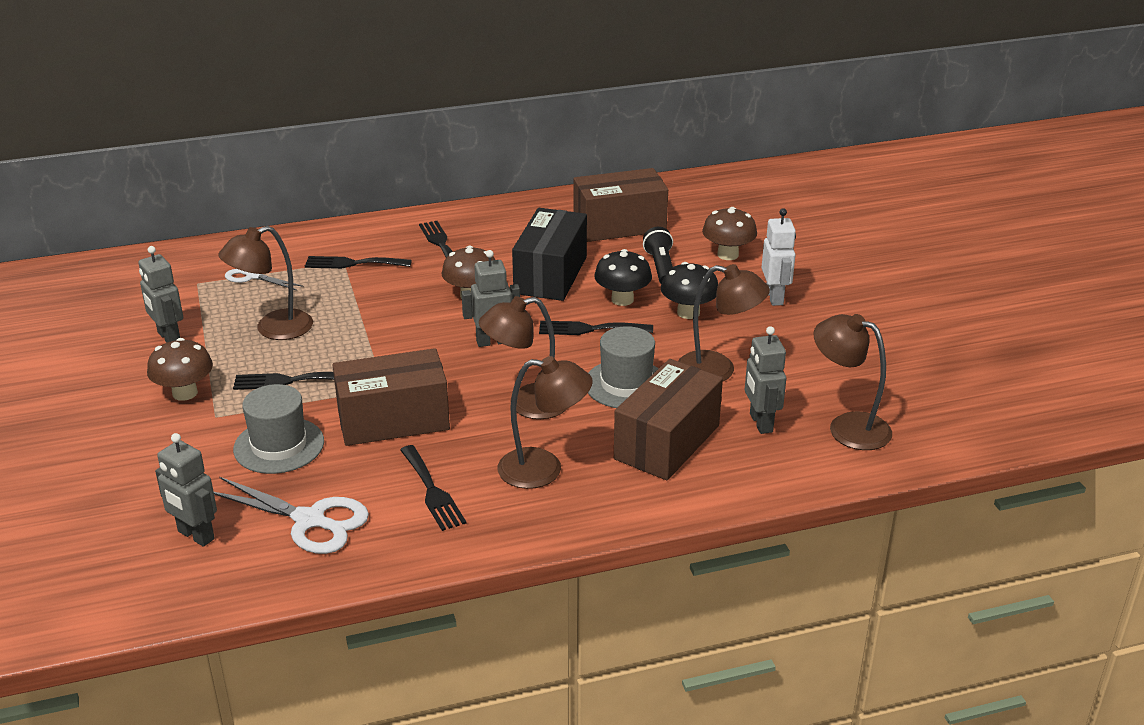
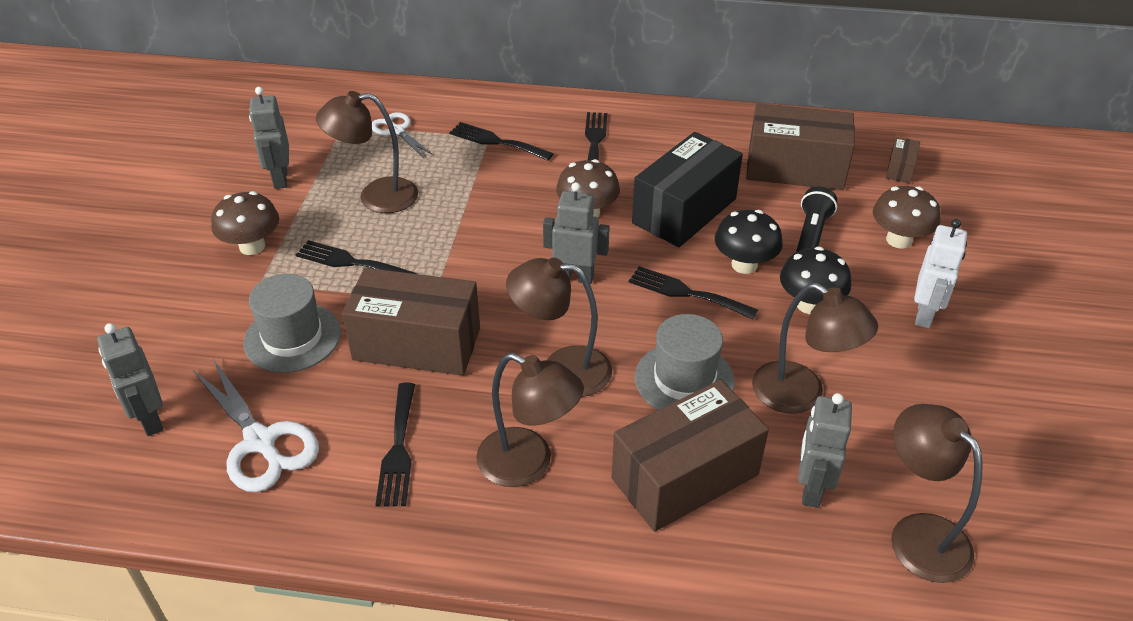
camera: 25 degrees right, 10 degrees up
none -> brown box [886,137,920,183]

